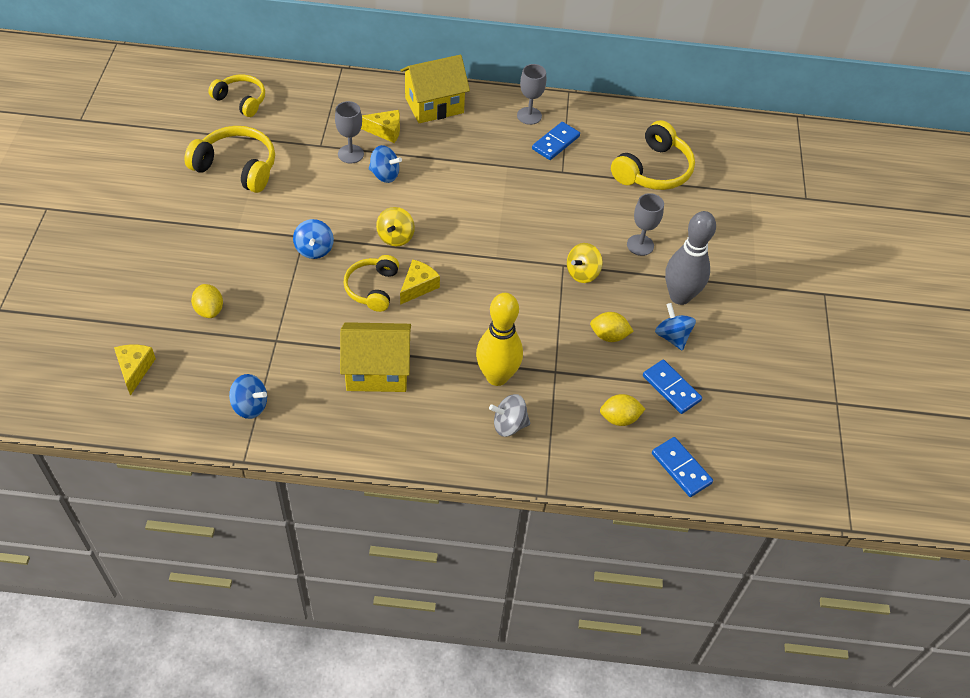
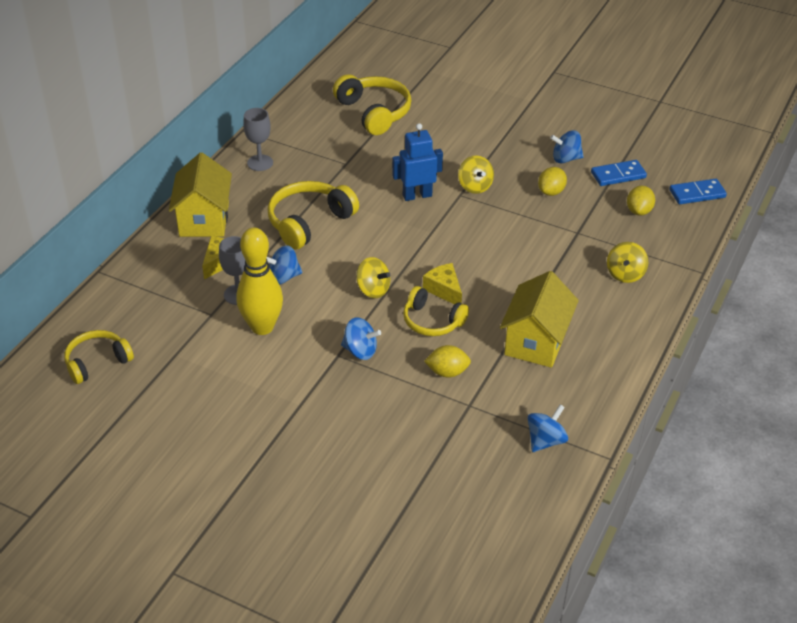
camera: 65 degrees left, 10 degrees down
yellow cheese [114,345,156,396] -> none
yellow headphones [184,126,275,193] -> yellow headphones moved to [268,181,359,250]
yellow lemon [191,284,223,318] -> yellow lemon moved to [424,345,471,378]
blue spinning top [369,145,402,183] -> blue spinning top turned 150 degrees counterclockwise [267,245,302,285]
yellow bowling pin [476,293,523,386] -> yellow bowling pin moved to [236,228,283,335]
grey spinning top [489,394,530,437] -> yellow spinning top [607,242,648,283]
blue domino [532,122,580,160] -> none
grey goblet [627,193,664,256] -> none
grey bowling pin [665,211,716,305] -> none
none -> blue robot [392,123,443,201]

